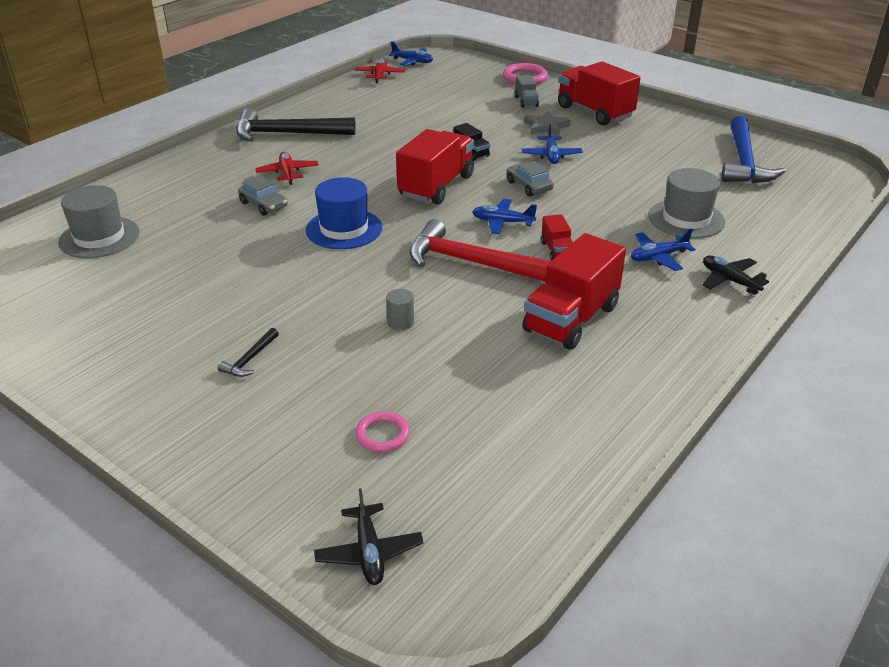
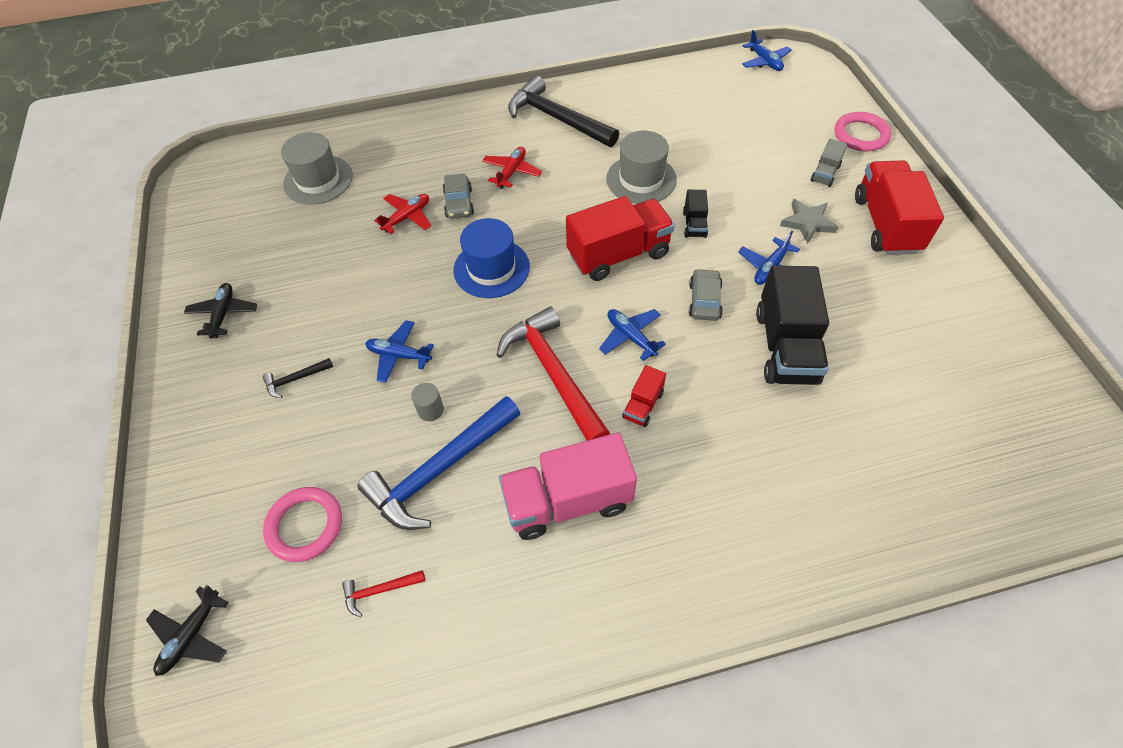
camera: 40 degrees right, 20 degrees up
red plane [355,59,406,83] -> red plane moved to [374,194,431,234]
pink ring [356,411,410,452] -> pink ring [263,487,342,562], size x1.55
red truck [522,233,626,350] -> pink truck [499,433,637,540]
blue plane [631,228,696,271] -> blue plane moved to [365,320,434,383]
grey hat [648,168,725,238] -> grey hat moved to [606,131,677,204]
black plane [702,255,769,295] -> black plane moved to [184,283,257,339]
blue hammer [721,116,786,183] -> blue hammer moved to [357,396,520,530]
none -> red hammer [342,570,425,617]
none -> black truck [756,266,829,385]

